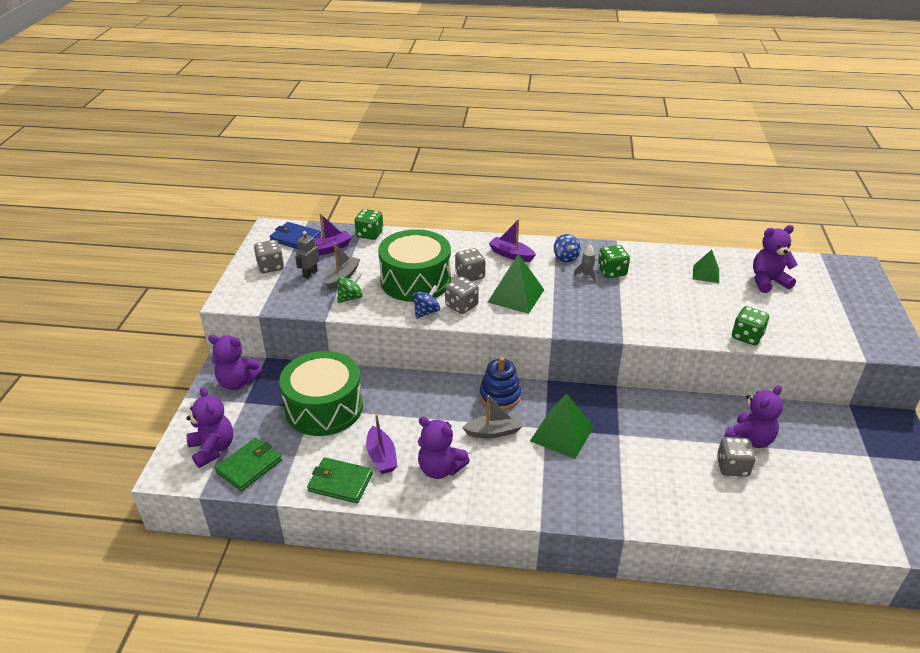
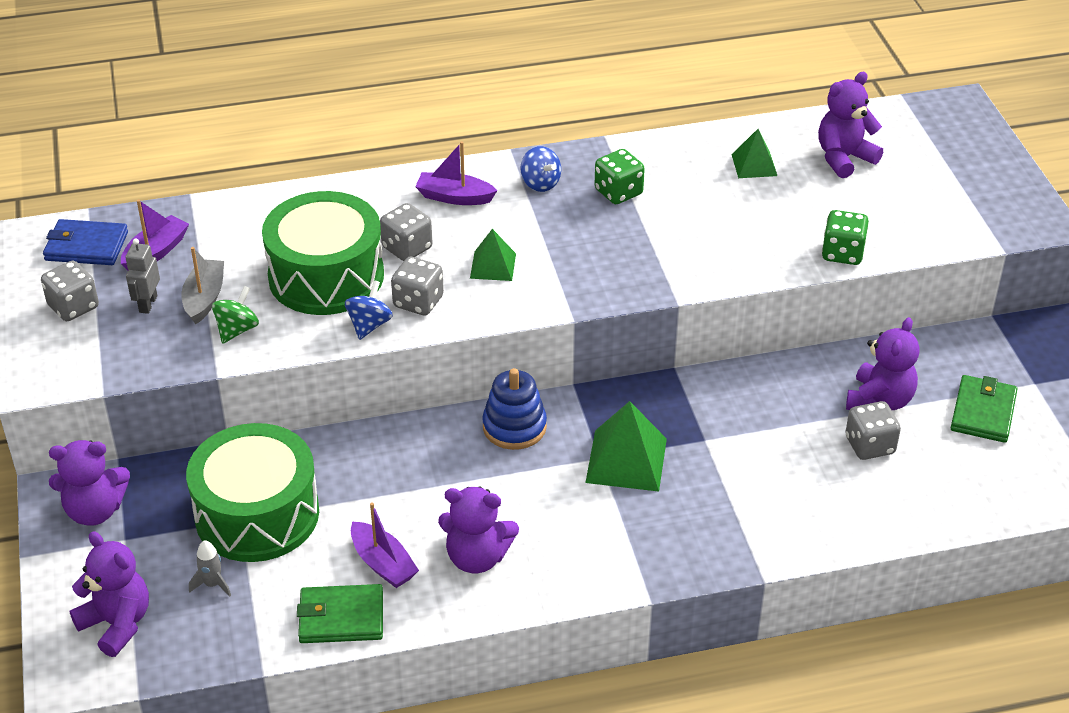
camera: 20 degrees left, 5 degrees up
green wallet [215,438,282,491] -> green wallet moved to [951,375,1018,443]
green dice [355,209,383,240] -> none
grey boat [462,395,523,438] -> none
green pyramid [488,254,544,314] -> green pyramid [470,229,516,281], size x0.60
grey rocket [573,245,596,282] -> grey rocket moved to [189,540,231,596]

